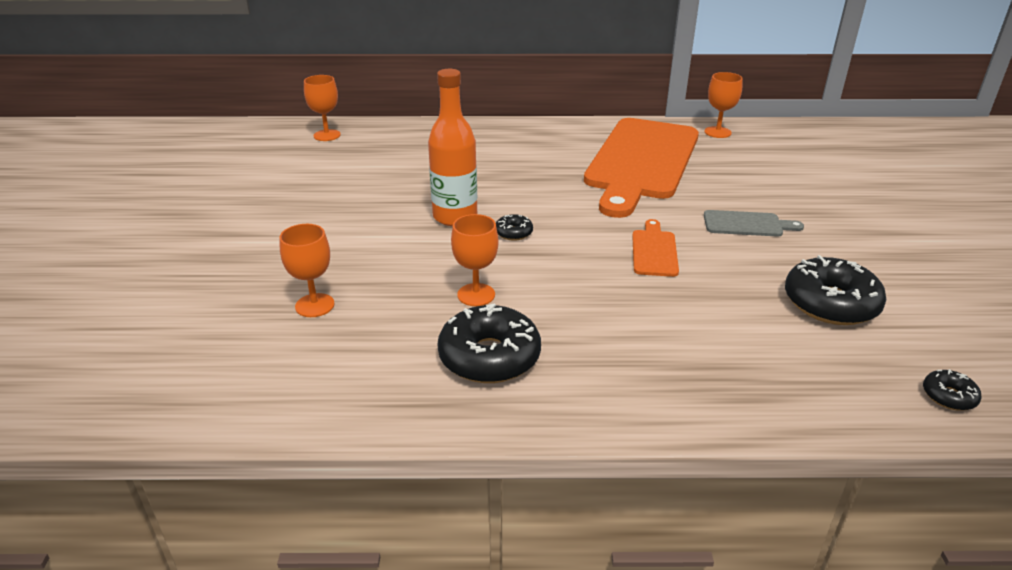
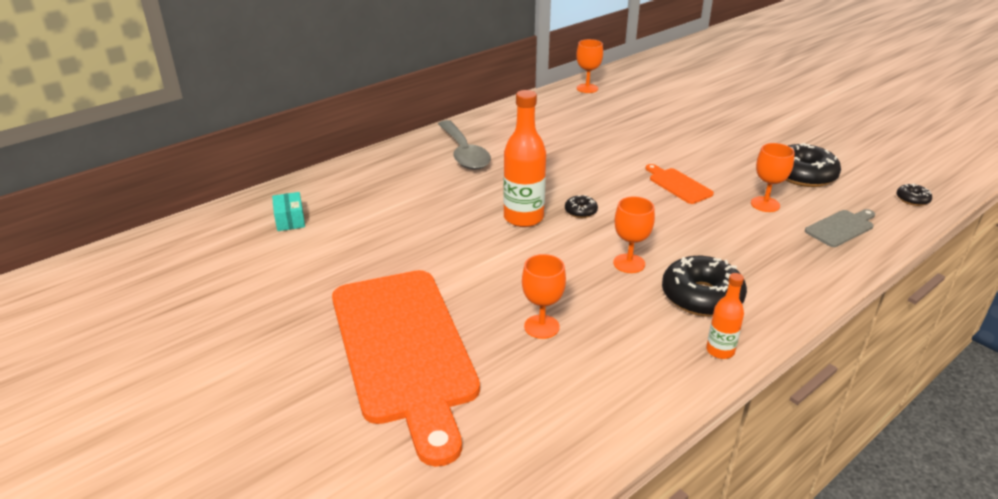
camera: 40 degrees left, 0 degrees up
orange goblet [304,75,341,141] -> orange goblet moved to [751,143,795,212]
orange cutting board [584,118,699,218] -> orange cutting board moved to [332,270,480,467]
grey cutting board [704,210,804,237] -> grey cutting board moved to [805,209,875,247]
none -> turquoise box [272,192,305,231]
none -> grey spoon [438,120,491,170]
none -> orange bottle [706,273,744,359]

